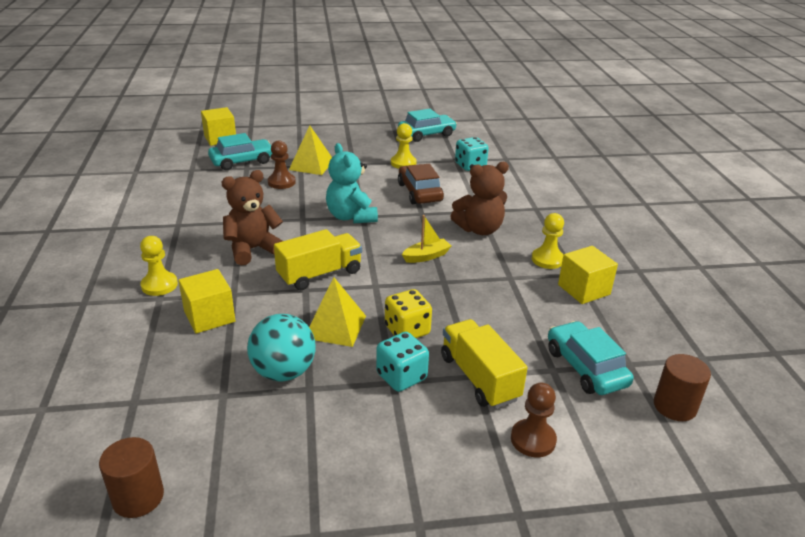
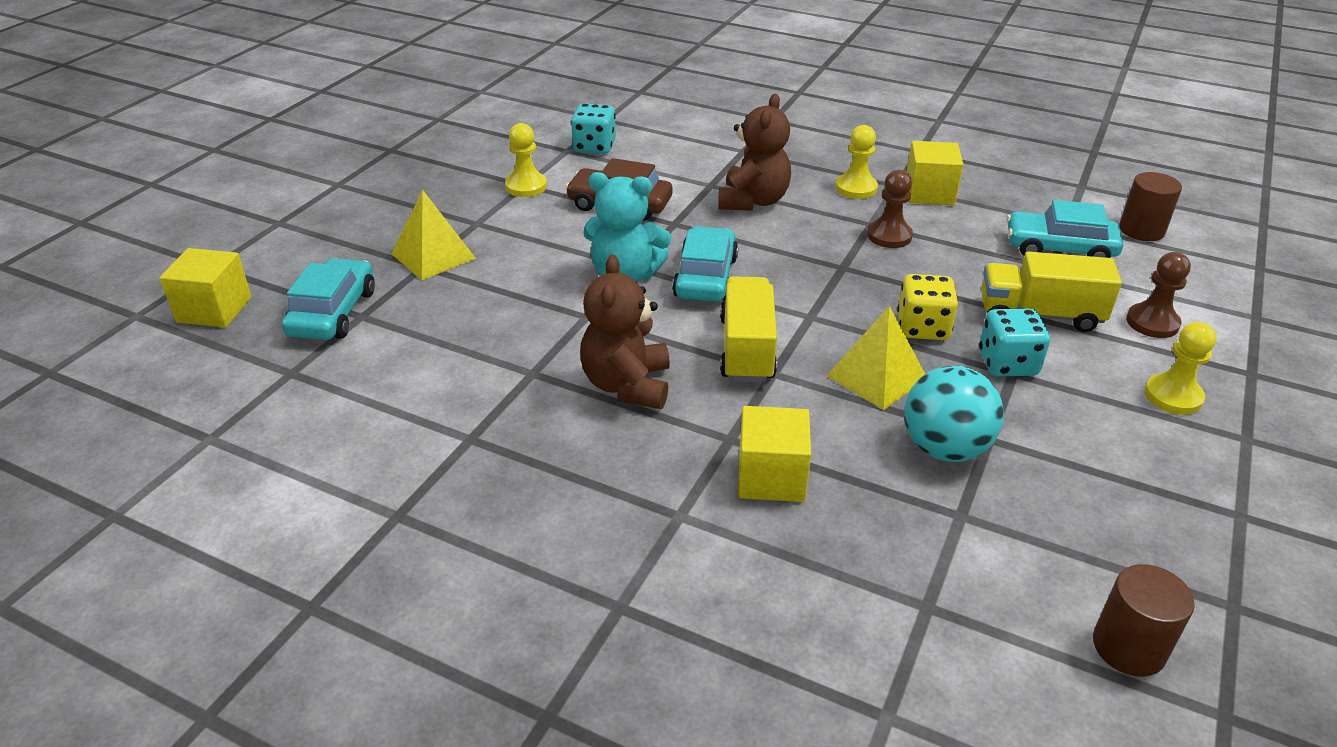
camera: 55 degrees left, 5 degrees up
yellow pawn [140,236,178,296] -> yellow pawn moved to [1145,322,1216,415]
brown pawn [268,140,296,189] -> brown pawn moved to [867,170,913,248]
turquoise car [398,109,457,142] -> turquoise car moved to [672,226,738,301]
yellow boat [402,215,451,263] -> none

